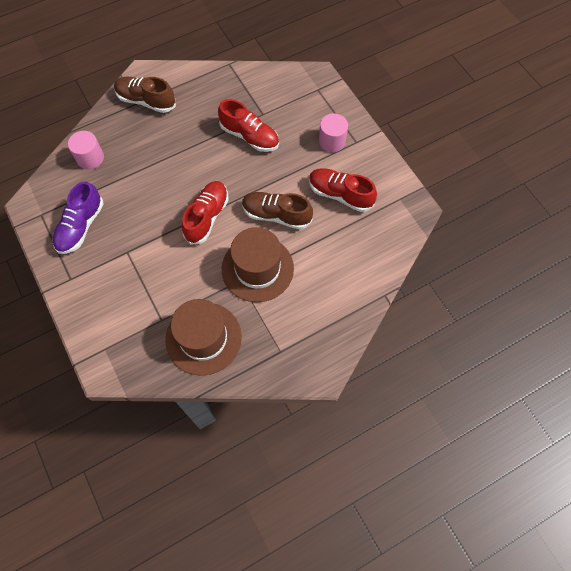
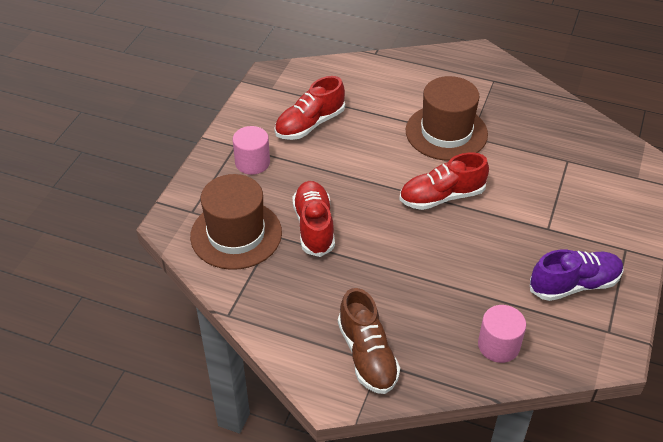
camera: 130 degrees left, 20 degrees down
brown hat [165,299,242,376] -> brown hat moved to [190,174,282,270]
brown shoe [242,192,313,229] -> none
red shoe [309,168,377,212] -> red shoe turned 60 degrees clockwise [274,76,345,140]

